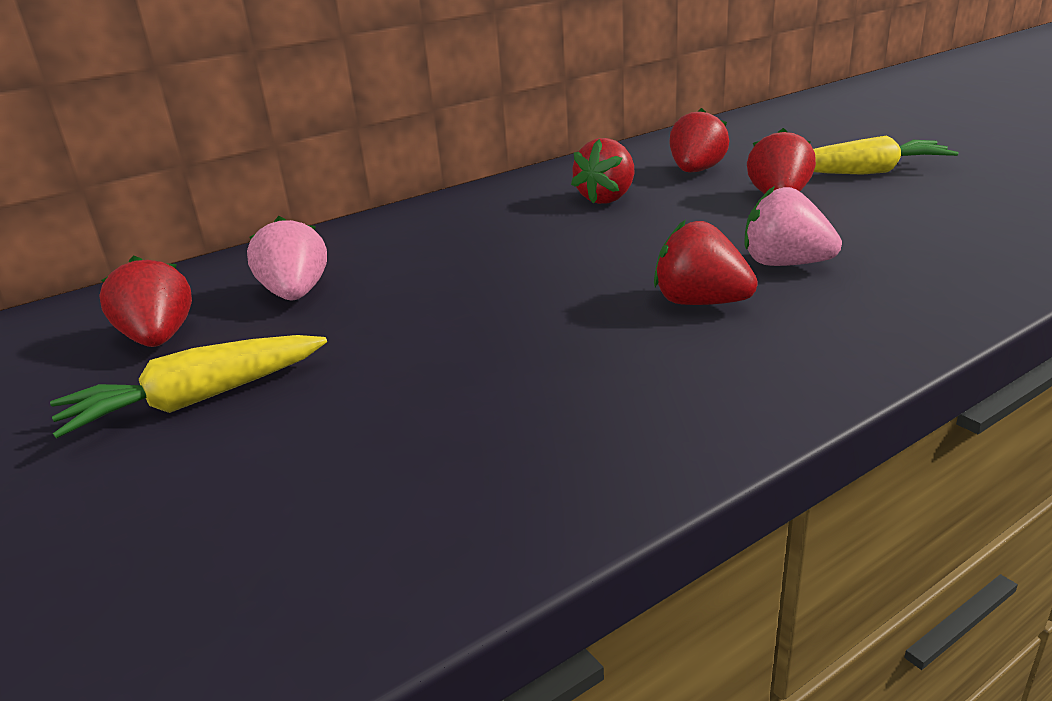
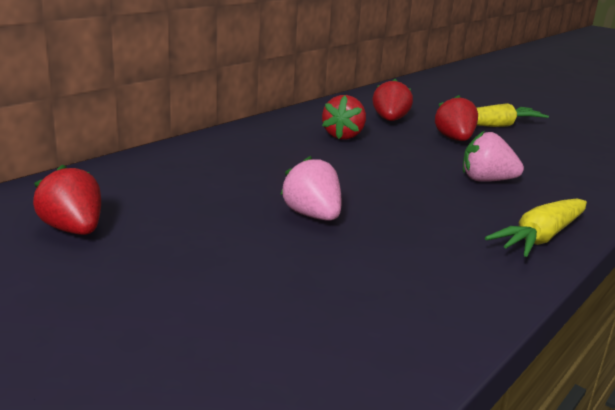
camera: 20 degrees left, 5 degrees down
yellow carrot [50,335,327,439] -> yellow carrot moved to [485,198,587,257]
pink strawberry [247,216,327,300] -> pink strawberry moved to [280,156,341,221]
red strawberry [654,220,758,305] -> none

